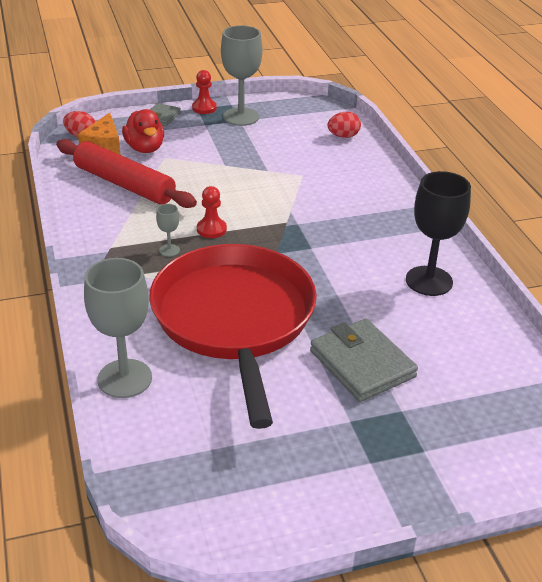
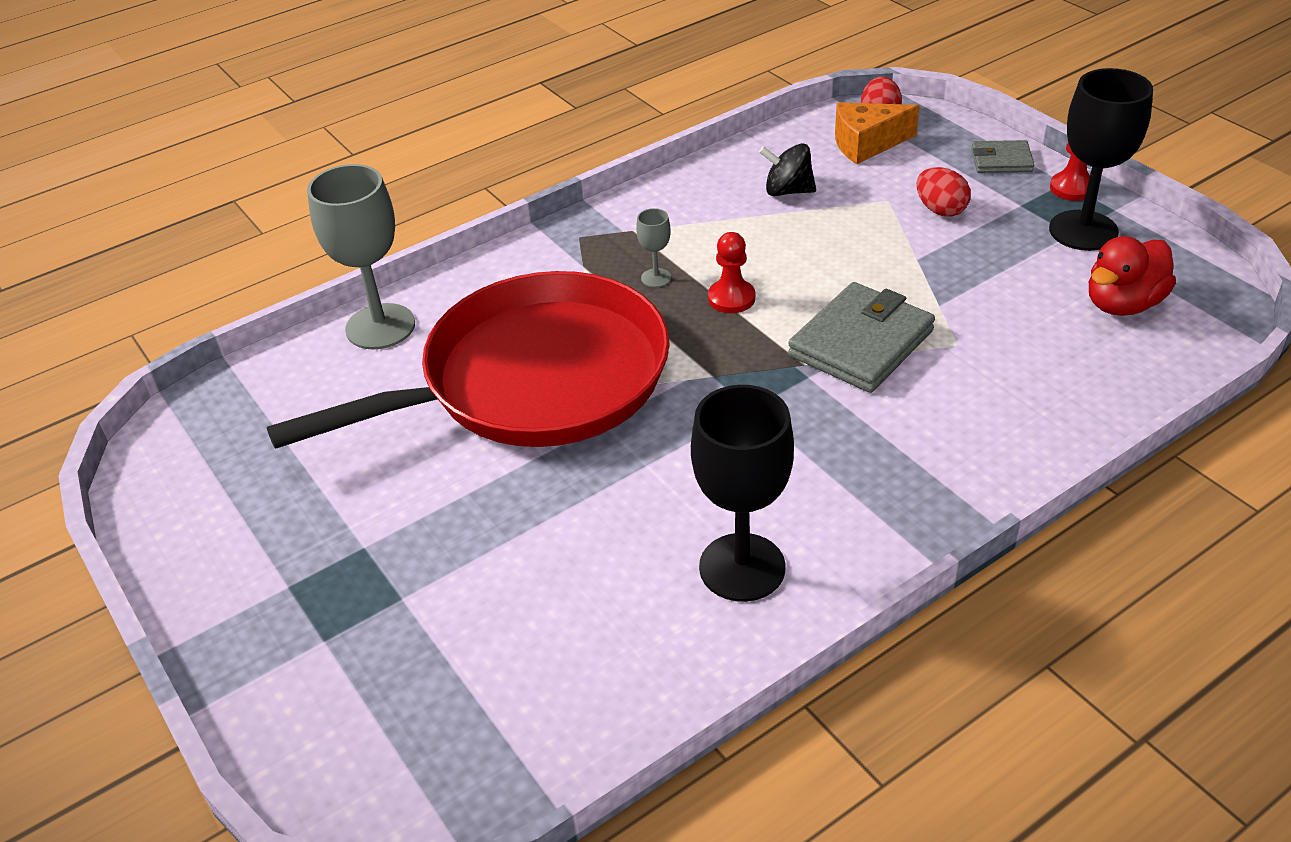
camera: 75 degrees right, 5 degrees up
red rolling pin [56,139,197,208] -> black spinning top [759,143,816,196]
red duck [122,109,164,153] -> red duck moved to [1089,236,1176,316]
grey goblet [221,25,262,126] -> black goblet [1049,68,1153,251]
grey wallet [310,319,418,402] -> grey wallet moved to [788,282,935,393]
red egg [327,112,361,138] -> red egg moved to [917,167,971,217]

